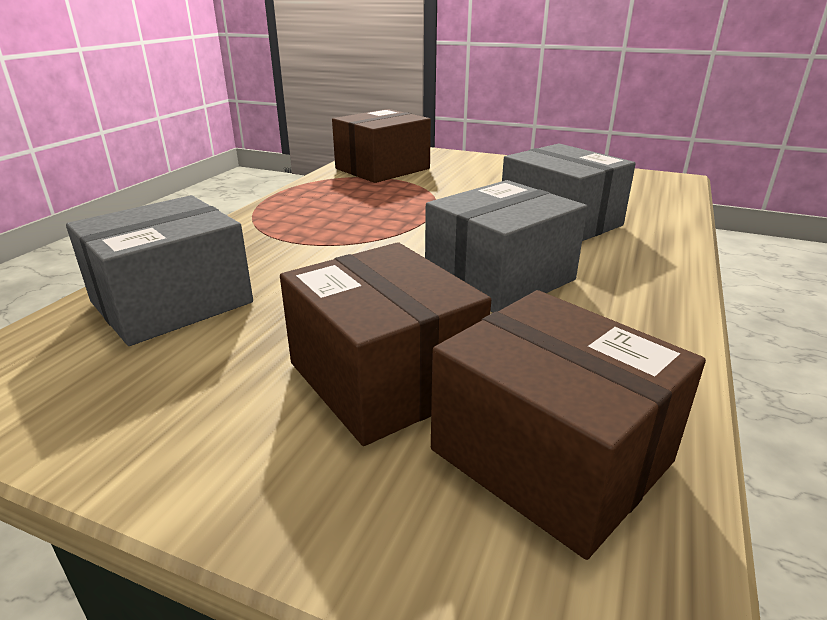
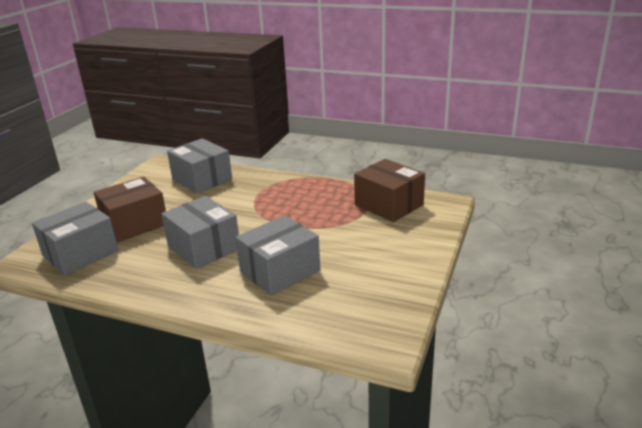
camera: 90 degrees right, 0 degrees up
brown box [431,290,706,560] -> grey box [32,202,119,275]

